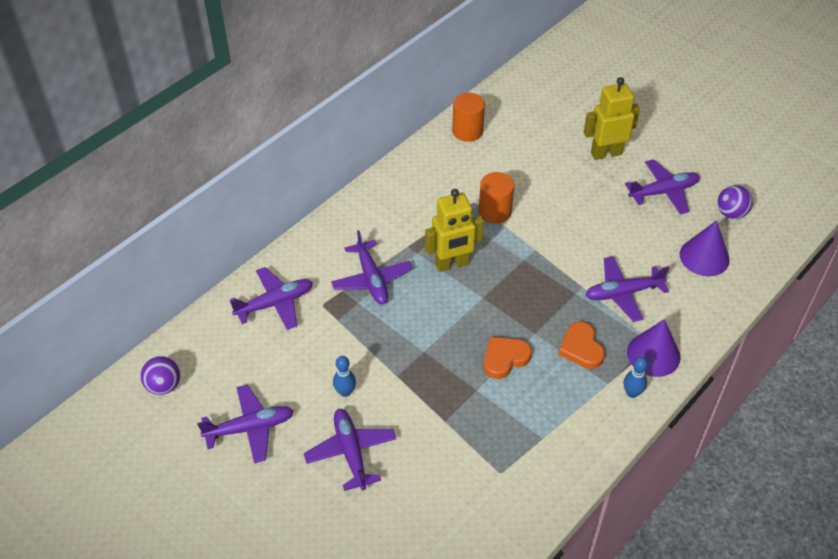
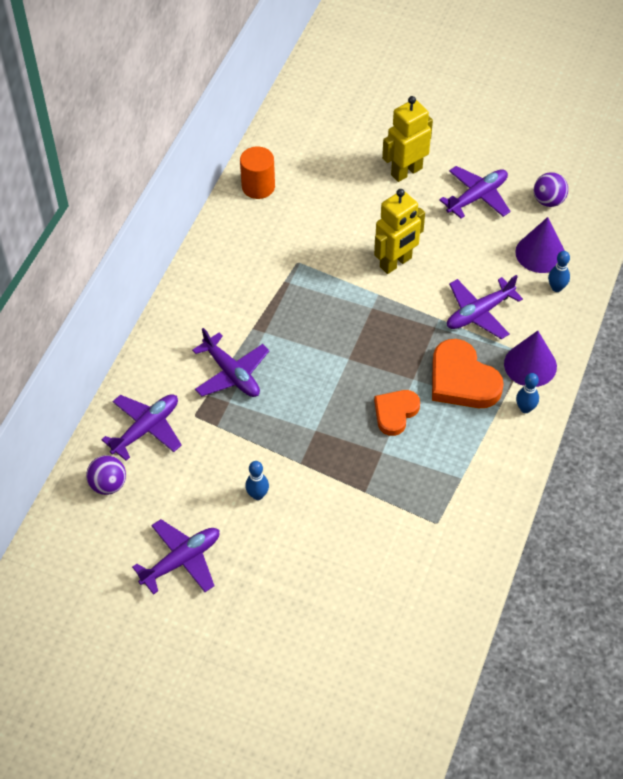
camera: 20 degrees left, 5 degrees up
purple ball [141,356,180,395] -> purple ball moved to [86,455,126,495]
purple plane [304,409,396,491] -> none
yellow robot [425,189,484,272] -> yellow robot moved to [374,189,425,274]
orange cylinder [479,172,514,224] -> none
orange heart [558,322,605,369] -> orange heart [432,339,504,408], size x1.58
none -> blue bowling pin [548,251,570,292]

